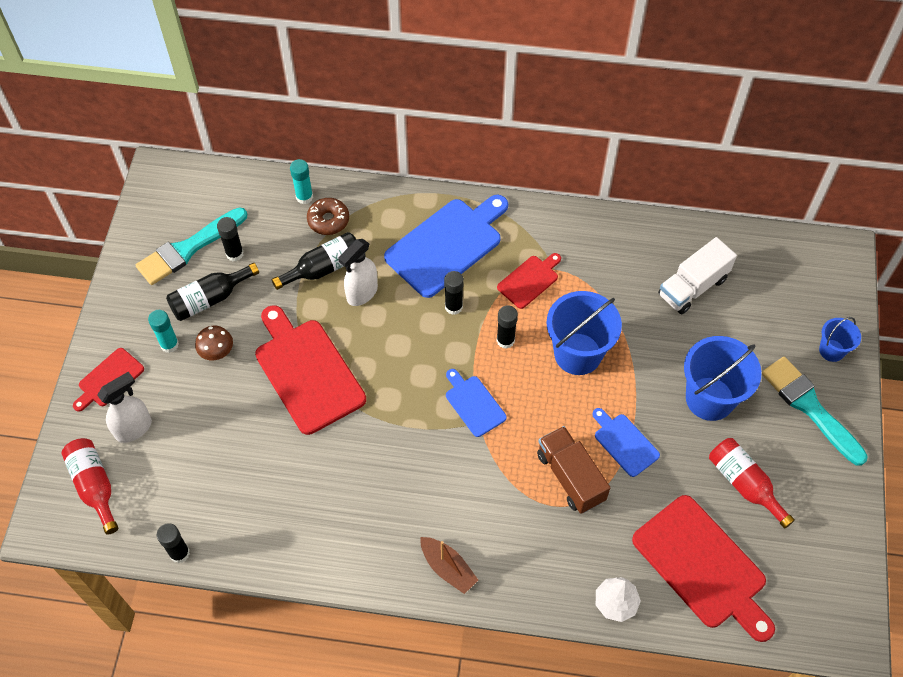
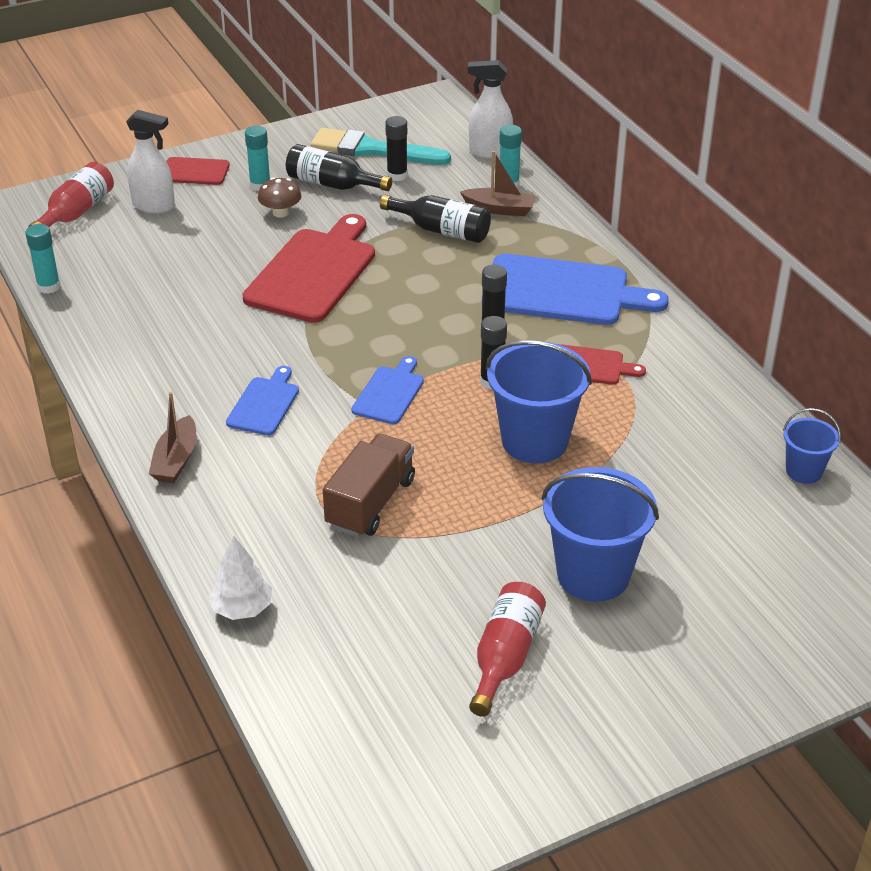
camera: 55 degrees right, 20 degrees down
black glue stick [157,523,190,563] -> turquoise glue stick [26,224,61,294]
brown donut [307,198,349,235] -> brown boat [460,151,536,216]
white spray bottle [338,239,378,306] -> white spray bottle moved to [468,60,513,159]
blue cutting board [592,408,660,477] -> blue cutting board moved to [226,366,299,435]
red cutting board [632,495,775,642] -> none
white truck [658,237,737,314] -> none
turquoise brush [762,357,868,466] -> none
blue bucket [819,317,861,362] -> blue bucket moved to [783,408,841,484]

